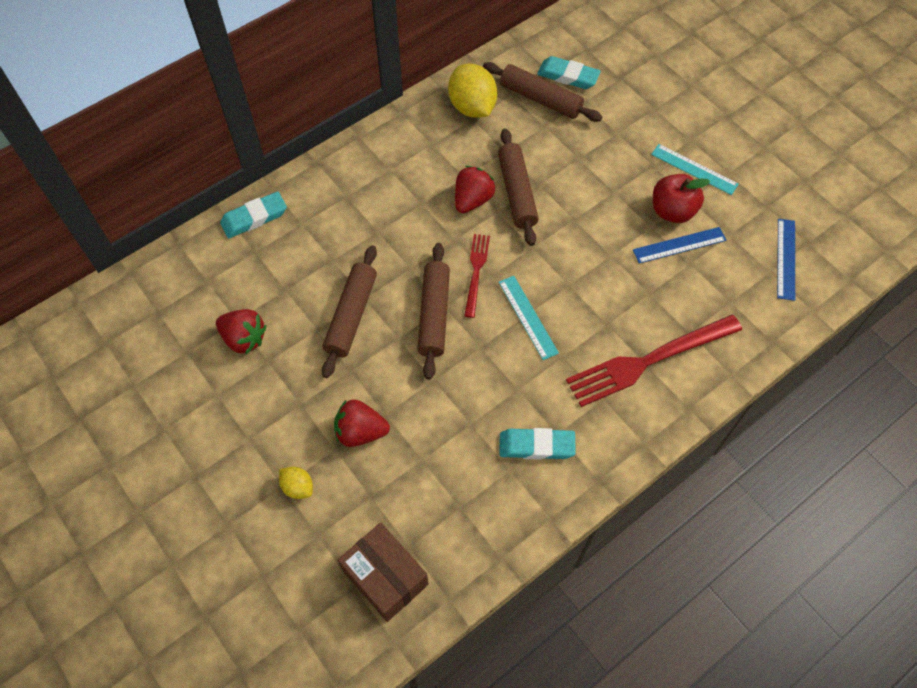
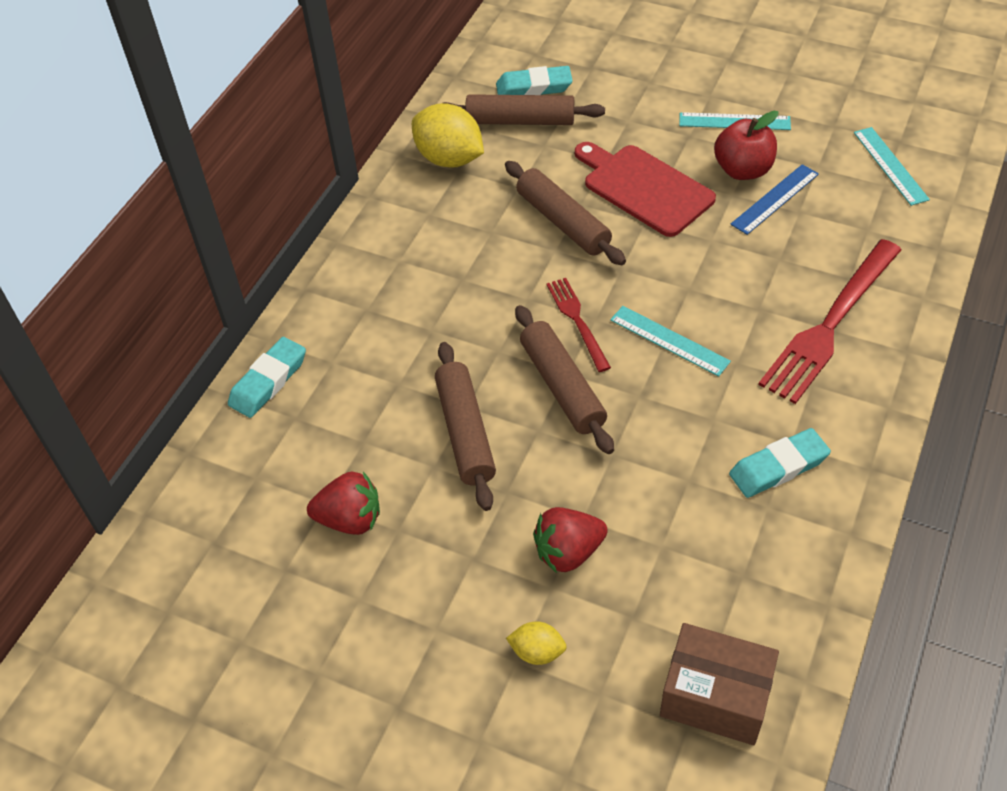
camera: 25 degrees left, 10 degrees down
red strawberry [455,166,496,213] -> none
blue ruler [777,219,795,301] -> turquoise ruler [854,127,930,206]
none -> red cutting board [575,142,716,237]

